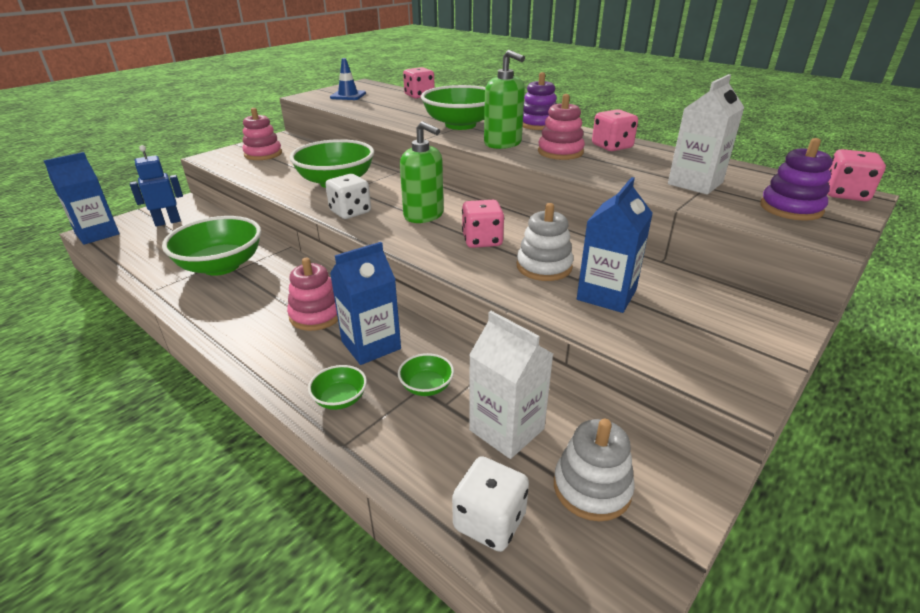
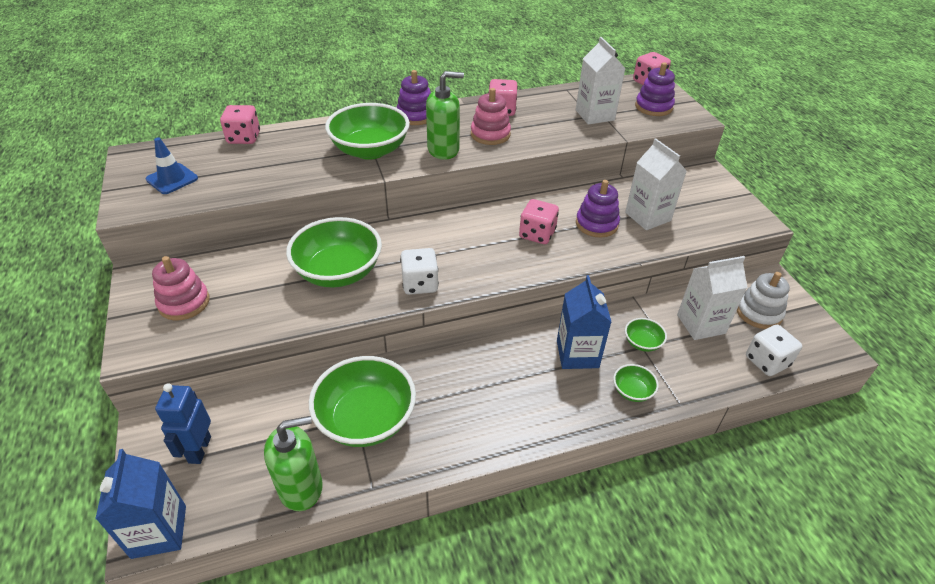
camera: 60 degrees left, 10 degrees up
pink stacking toy [287,258,338,331] -> none
green soap dispenser [400,121,444,223] -> green soap dispenser moved to [264,416,323,511]
white stacking toy [517,203,574,281] -> purple stacking toy [576,180,620,237]
blue carton [577,177,653,313] -> white carton [625,138,687,230]

